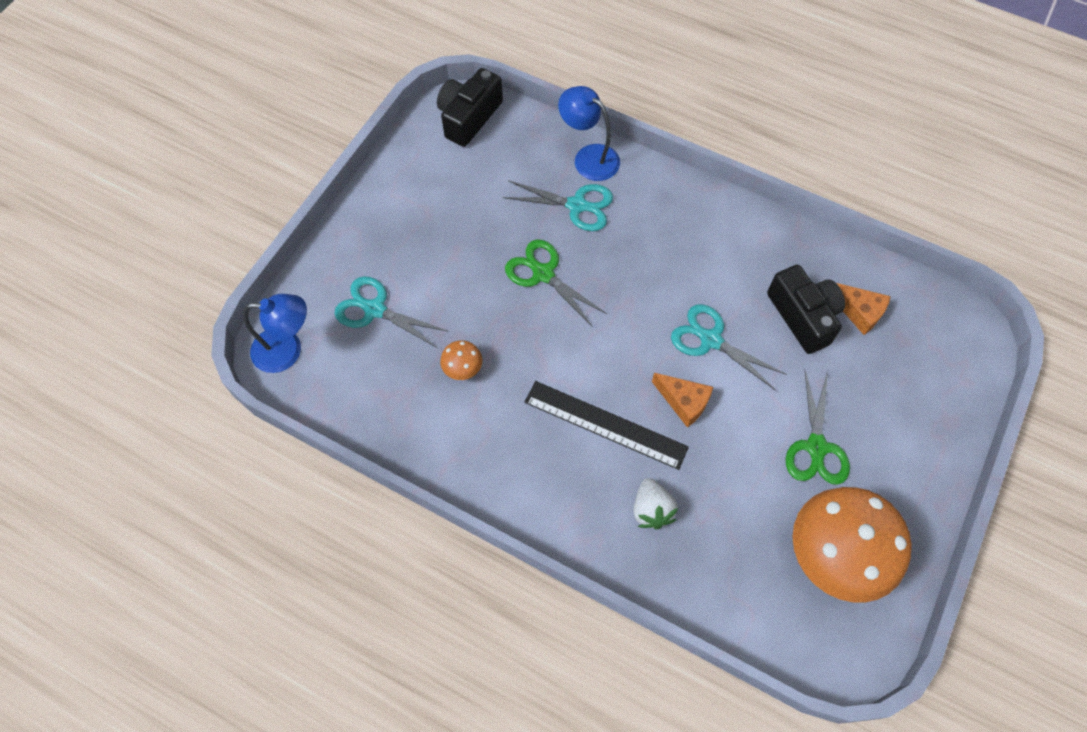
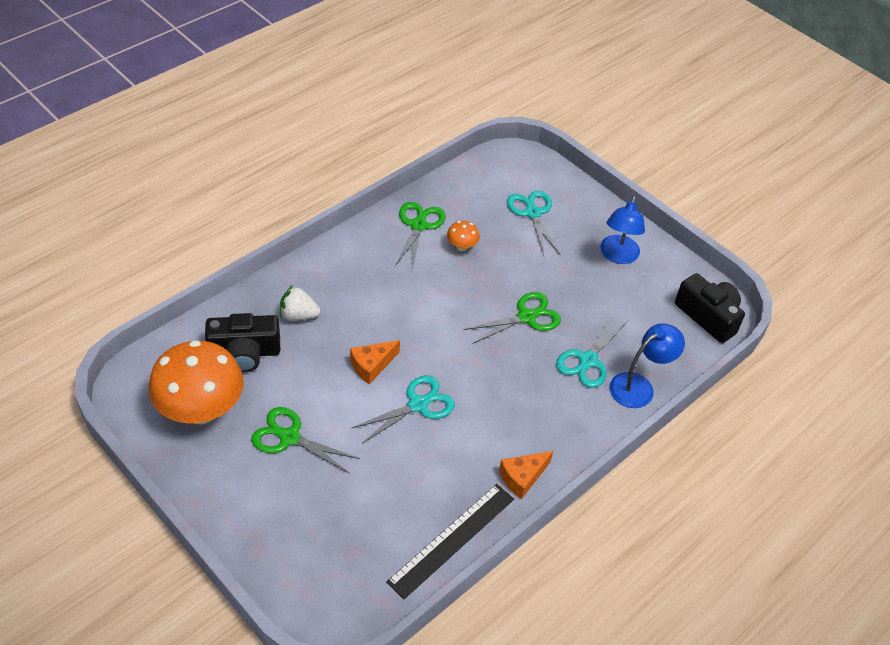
camera: 105 degrees right, 15 degrees down
blue lamp [243,294,307,373] -> blue lamp moved to [600,196,645,264]
turquoise scissors [334,276,449,348] -> turquoise scissors turned 60 degrees counterclockwise [507,191,561,256]
black ruler [524,381,689,470] -> black ruler moved to [386,484,514,599]
black camera [767,265,845,354] -> black camera moved to [205,313,280,373]
orange cheese [836,283,891,335] -> orange cheese moved to [499,451,553,499]
none -> green scissors [395,202,446,268]

